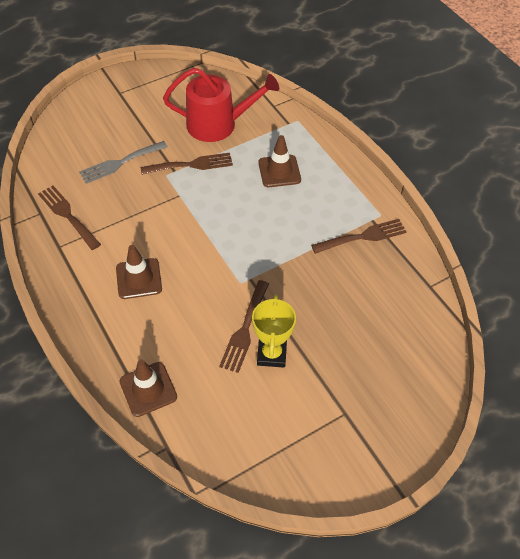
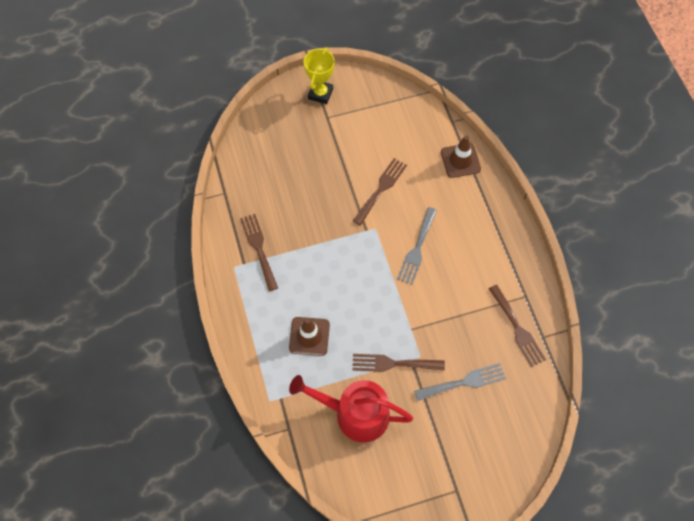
camera: 165 degrees left, 10 degrees up
brown traffic cone [116,245,162,299] -> none
yellow trophy [252,294,296,367] -> yellow trophy moved to [304,47,335,104]
brown fork [311,219,407,254] -> brown fork turned 75 degrees clockwise [240,214,278,291]
none -> grey fork [397,207,437,285]

